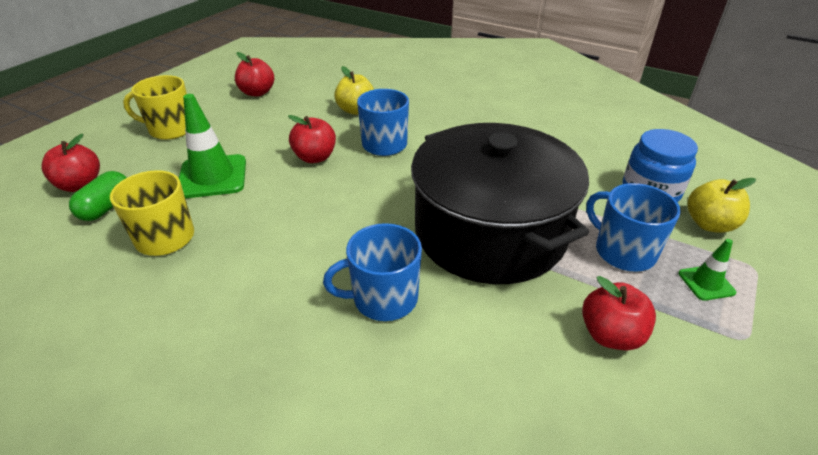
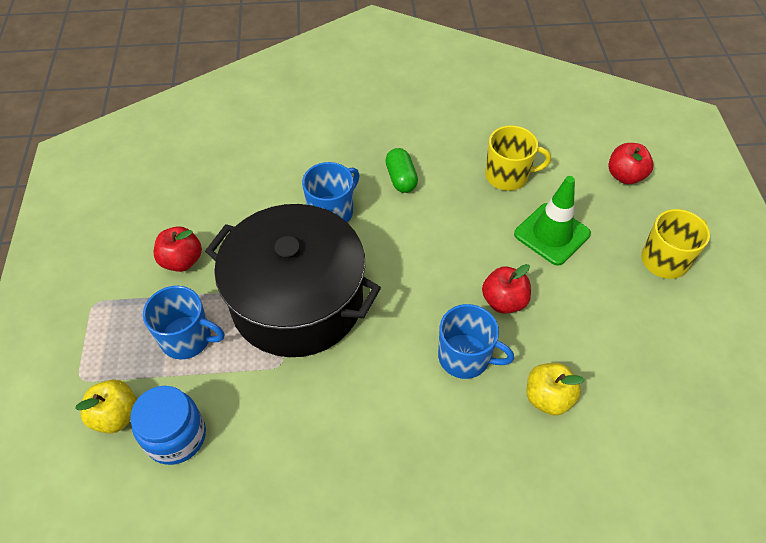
camera: 145 degrees right, 15 degrees up
green capsule [69,171,127,221] -> green capsule moved to [385,148,418,193]
red apple [235,52,274,97] -> none
green traffic cone [679,239,736,301] -> none

